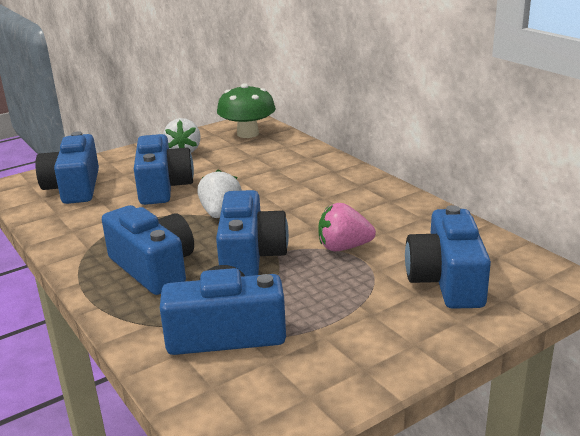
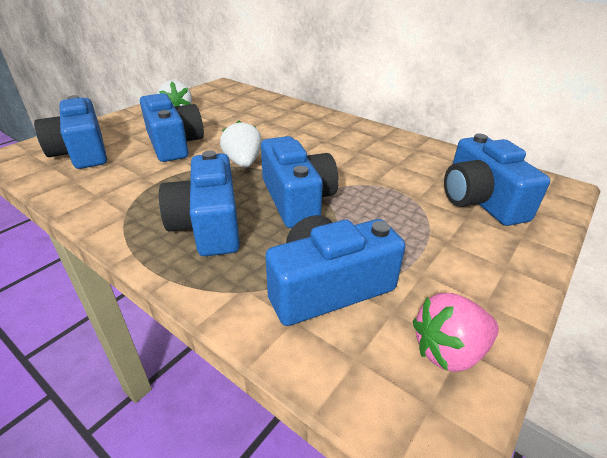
camera: 20 degrees left, 10 degrees up
blue camera [102,205,194,295] -> blue camera turned 135 degrees counterclockwise [159,151,240,256]
green mushroom [217,83,276,138] -> none
pink strawberry [318,203,376,251] -> pink strawberry moved to [413,293,499,372]

